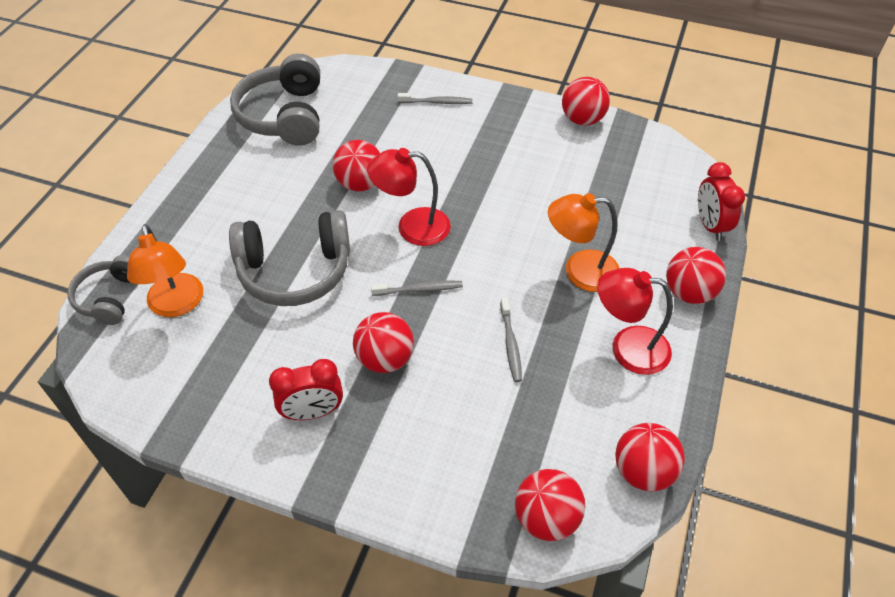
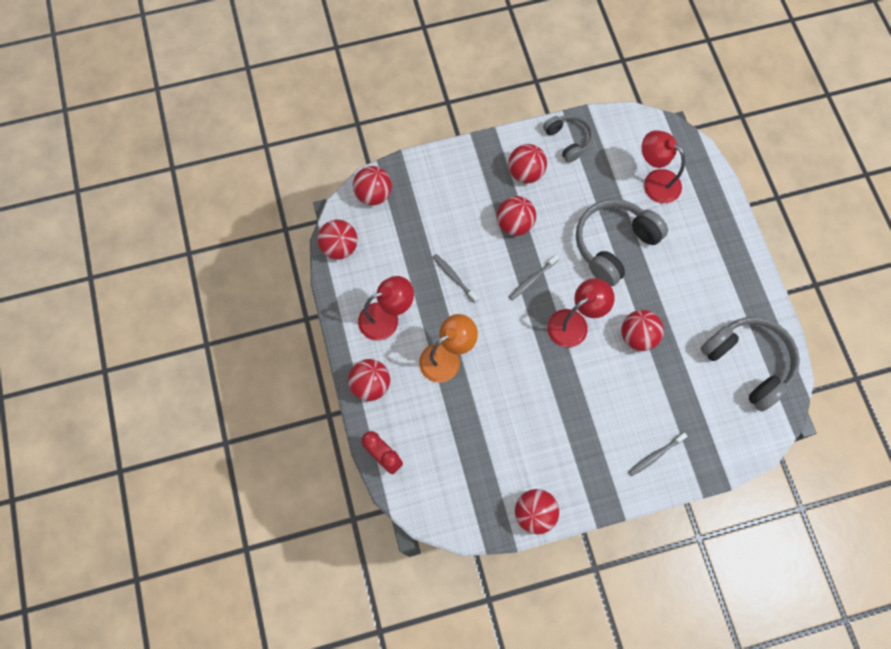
camera: 145 degrees right, 20 degrees up
grey headphones [67,255,130,325] -> grey headphones moved to [543,115,593,163]
orange lamp [127,224,203,317] -> red lamp [642,130,685,203]
red clock [269,359,343,420] -> red ball [508,144,547,183]

